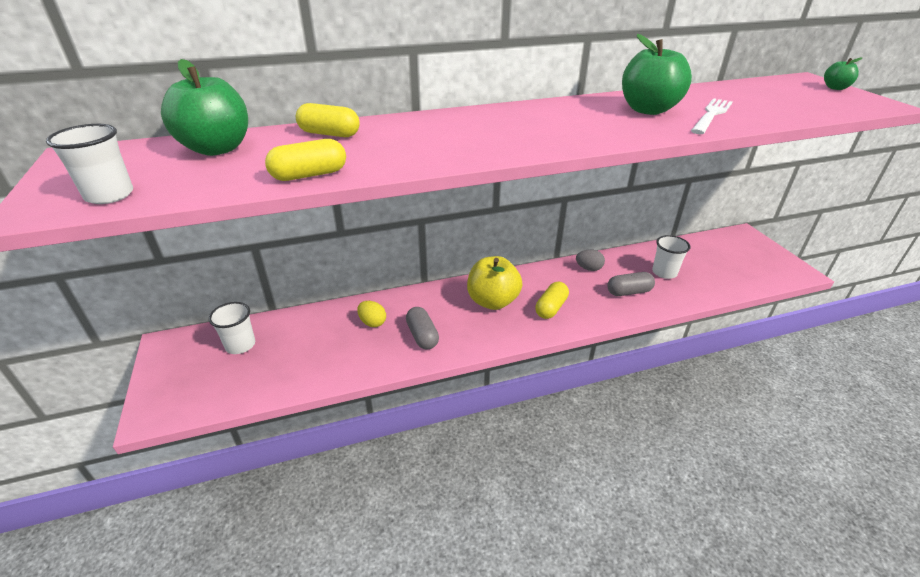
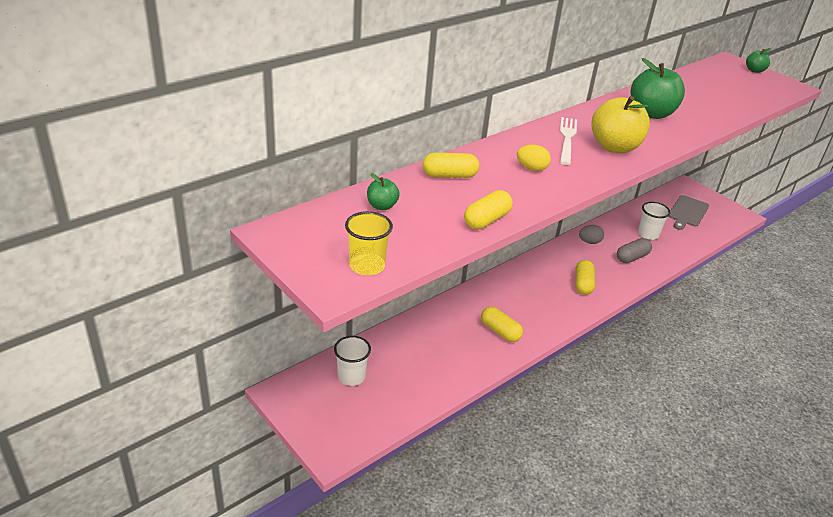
camera: 25 degrees left, 0 degrees up
white cup [46,124,133,204] -> yellow cup [345,211,393,275]
green apple [161,59,248,156] -> green apple [367,173,400,210], size x0.49
yellow egg [357,301,386,327] -> yellow egg moved to [517,145,551,171]
grey capsule [406,307,439,350] -> yellow capsule [481,306,523,342]
yellow apple [467,256,522,310] -> yellow apple moved to [591,96,650,153]
white fork [691,98,732,134] -> white fork moved to [560,117,577,165]
none -> grey cutting board [668,195,709,230]

